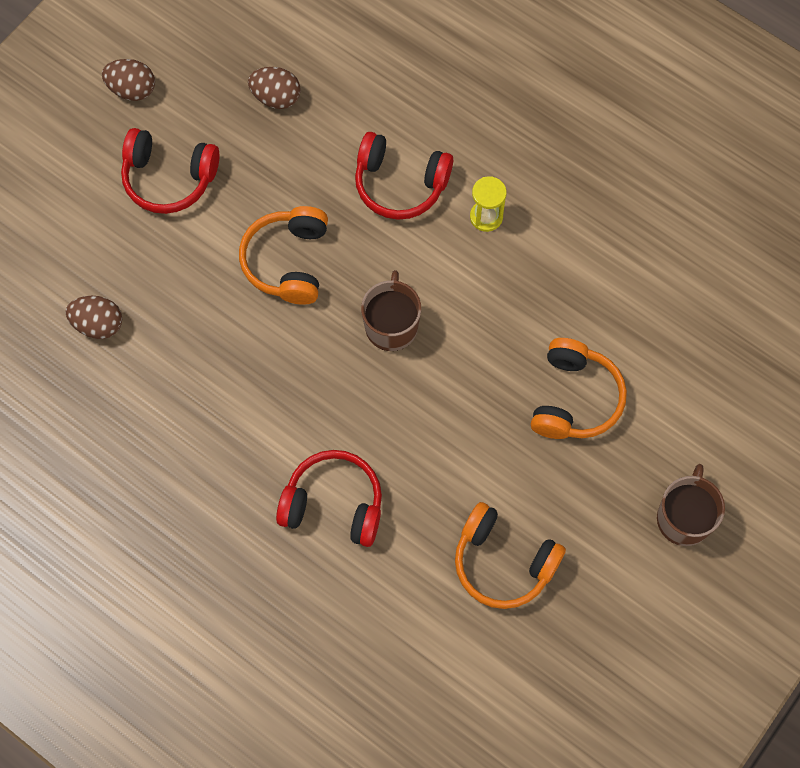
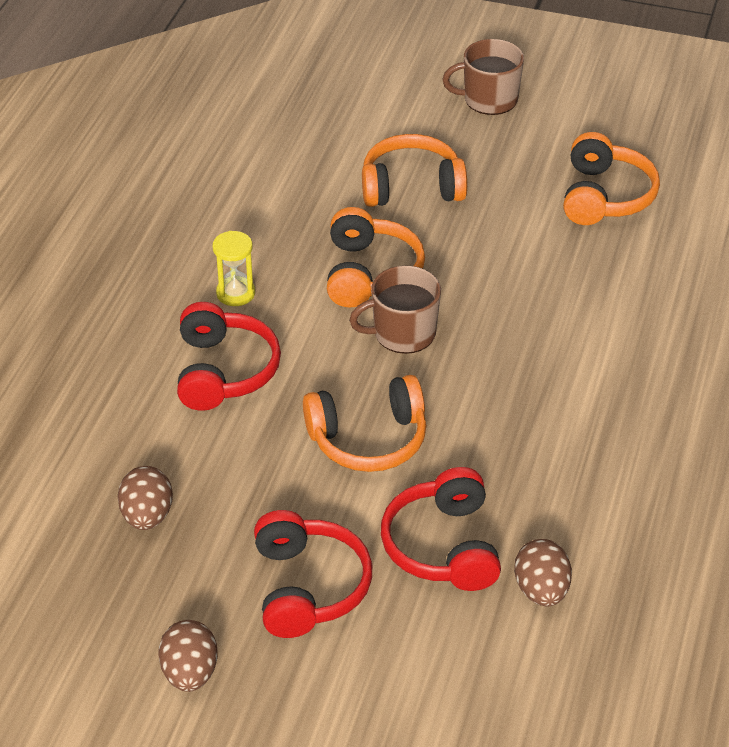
camera: 110 degrees left, 25 degrees down
red headphones [276,450,382,547] -> red headphones moved to [381,467,501,591]
none -> orange headphones [327,207,425,308]

